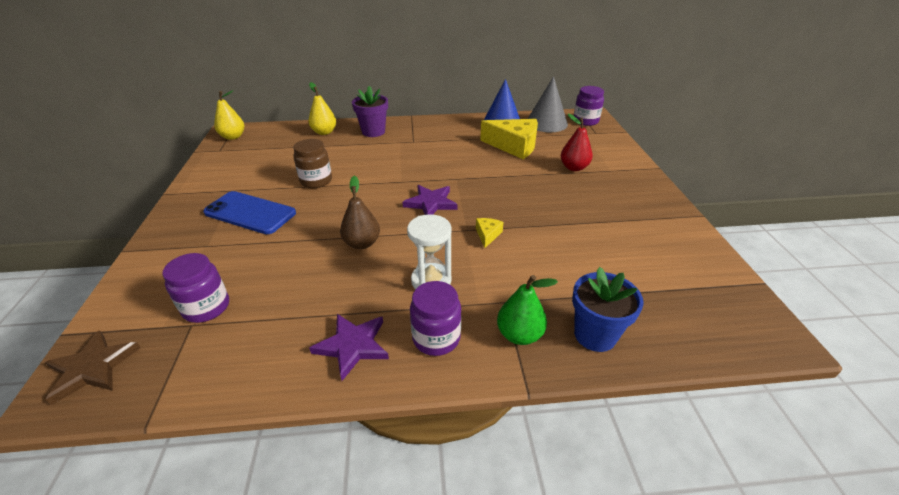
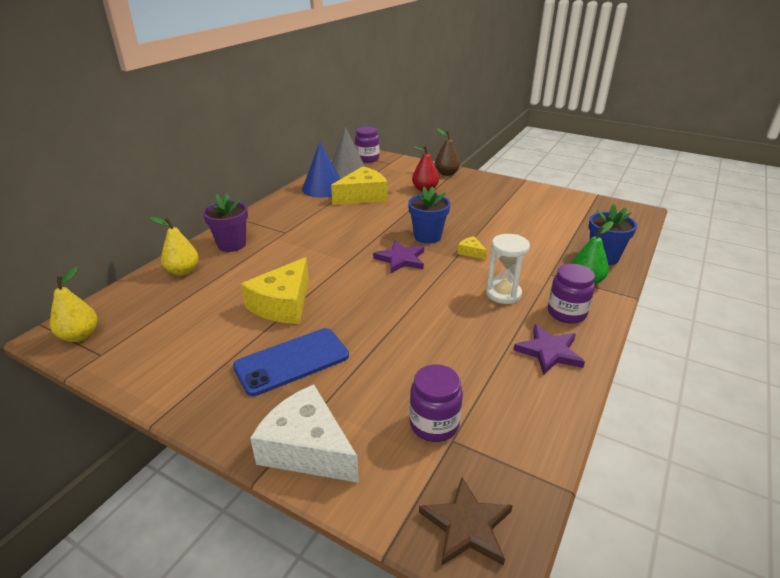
camera: 55 degrees left, 5 degrees down
brown jar [293,139,332,188] -> yellow cheese [241,257,309,324]
brown pear [340,176,380,249] -> brown pear moved to [435,129,460,176]
none -> white cheese [250,385,359,483]
none -> blue flower pot [408,187,450,244]

